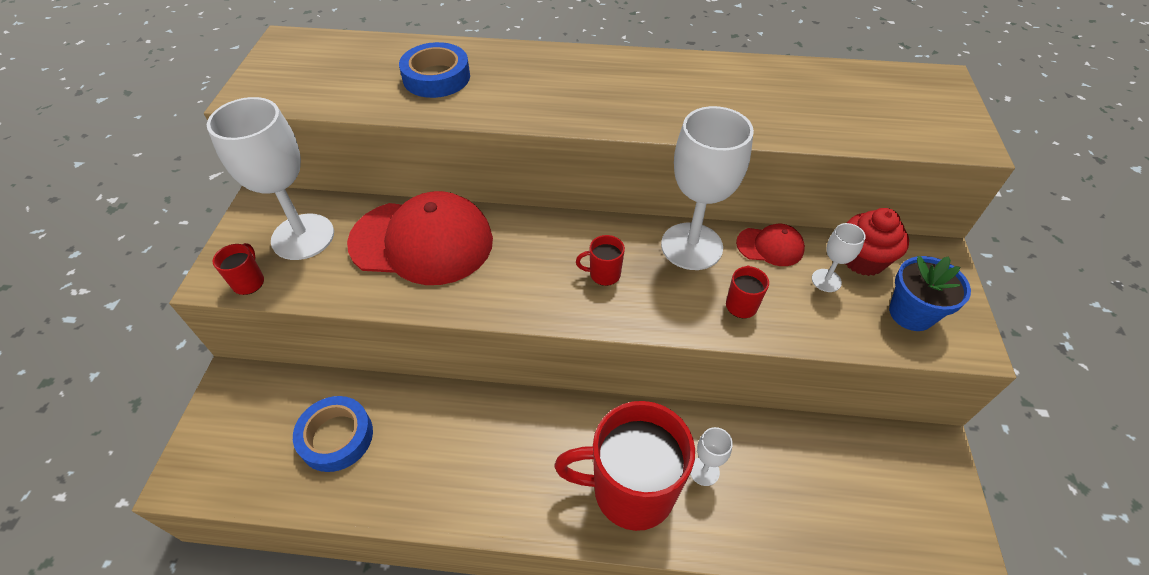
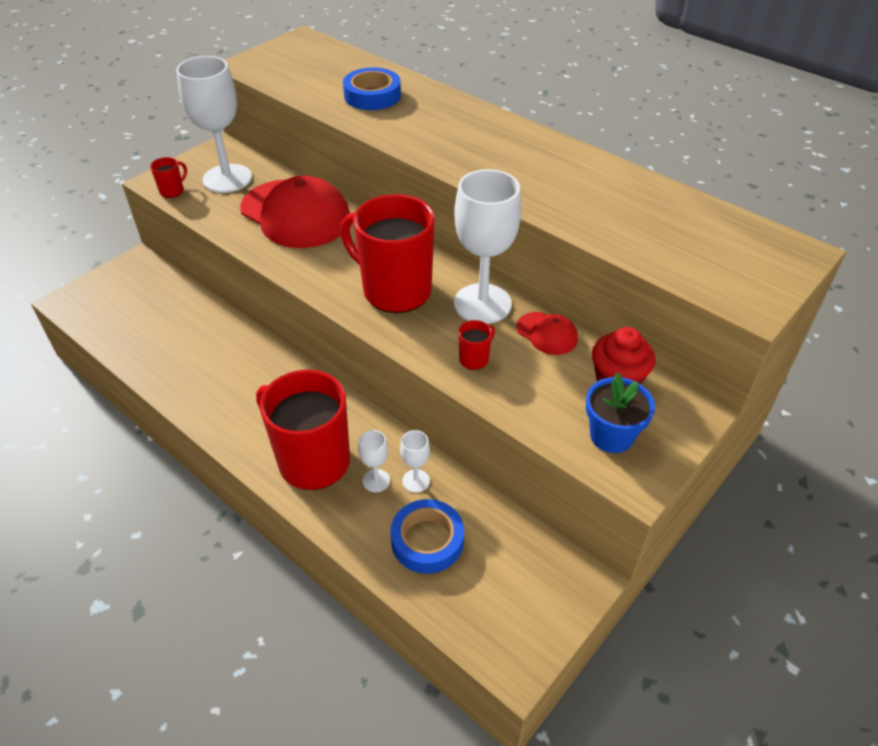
camera: 35 degrees right, 5 degrees down
blue tape [293,396,373,472] -> blue tape moved to [391,499,464,574]
red mug [576,235,625,286] -> red mug [340,194,435,313], size x2.49
white goblet [812,223,866,292] -> white goblet moved to [400,430,430,493]

